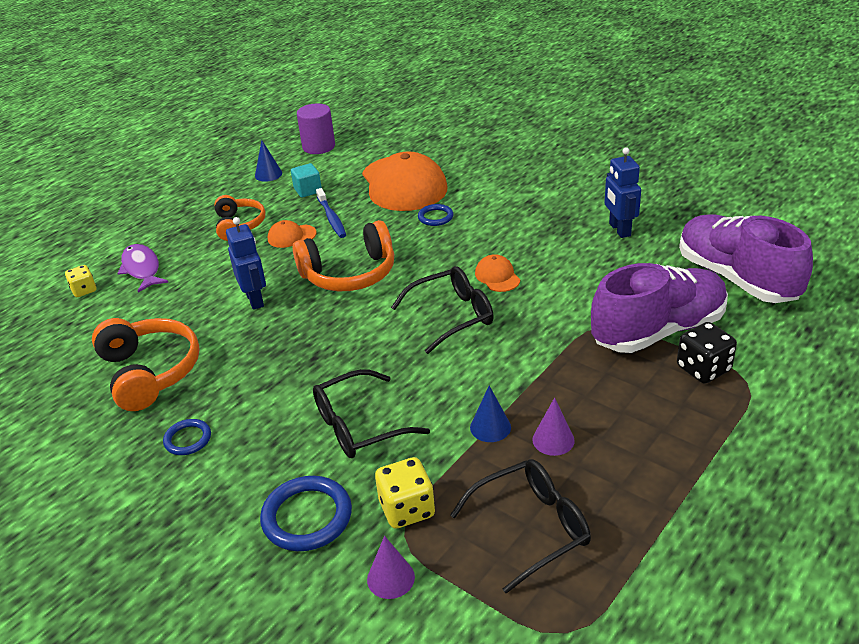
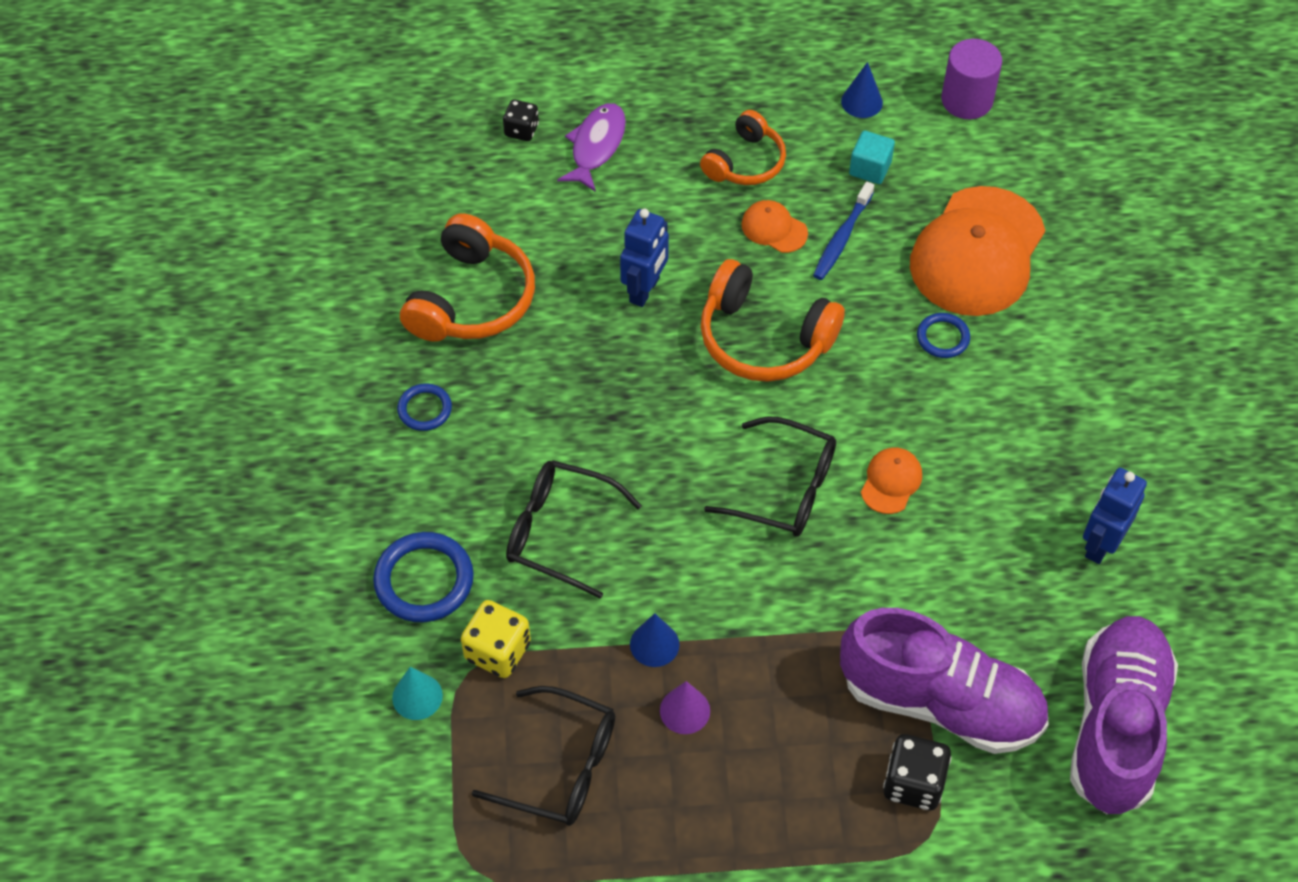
camera: 45 degrees right, 20 degrees up
yellow dice [65,265,96,297] -> black dice [503,100,539,141]
purple cone [367,536,415,599] -> turquoise cone [392,667,443,720]

